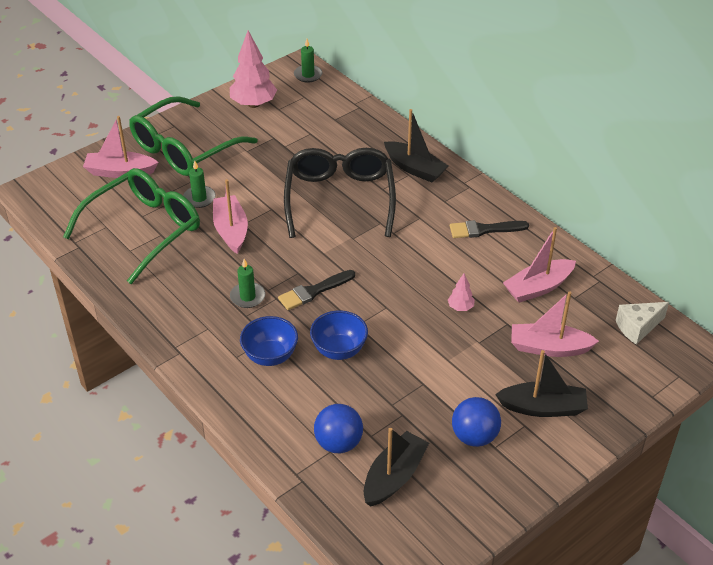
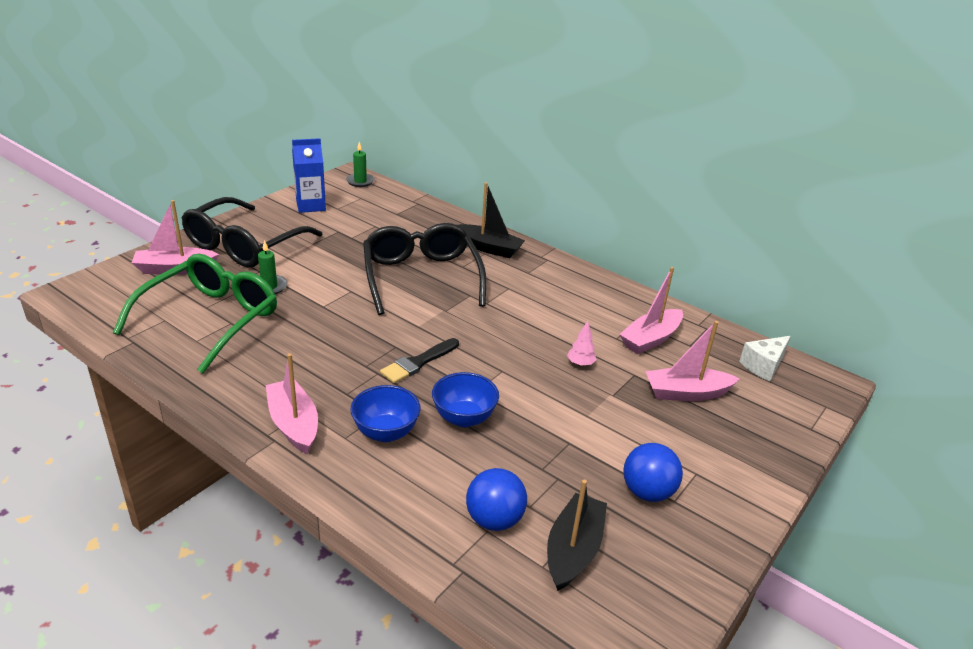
camera: 15 degrees left, 10 degrees down
green glasses [129,96,258,176] -> black glasses [182,197,323,267]
pink boat [213,179,248,254] -> pink boat moved to [266,353,318,454]
pink tree [230,30,277,108] -> blue carton [292,138,326,213]
green candle [230,259,265,308] -> none
black brush [450,220,529,238] -> none
black boat [495,350,588,417] -> none

